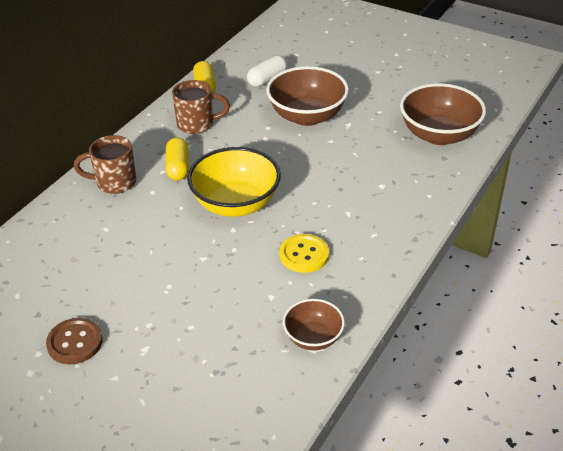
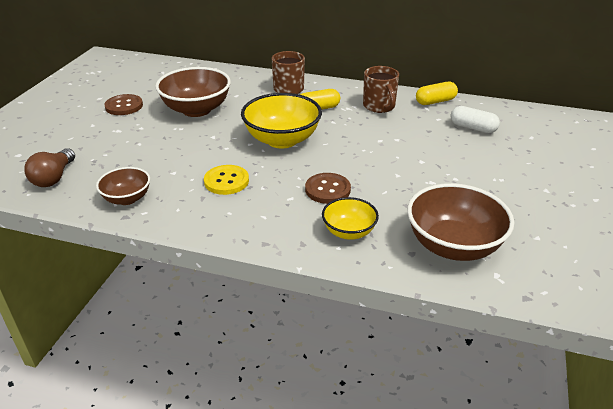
camera: 75 degrees right, 5 degrees down
brown bowl [266,66,349,126] -> brown bowl moved to [155,67,231,117]
none -> brown light bulb [24,148,75,187]
none -> brown button [305,173,351,204]
none -> yellow bowl [322,197,379,240]

